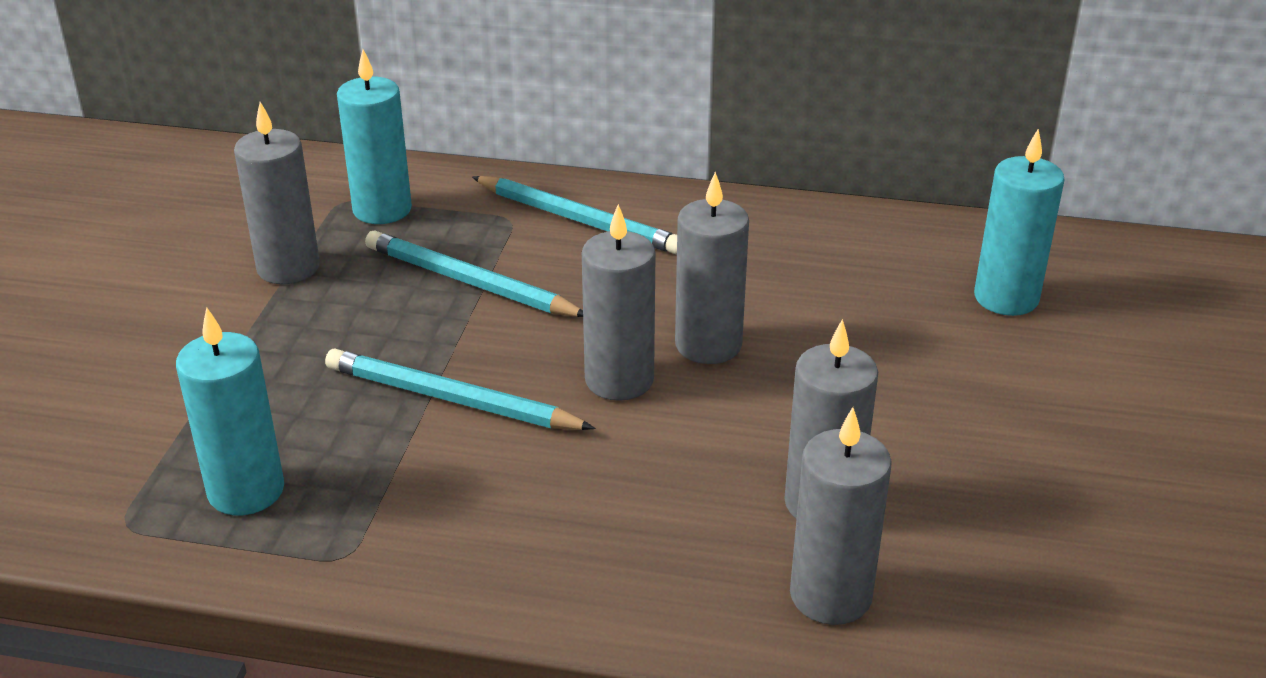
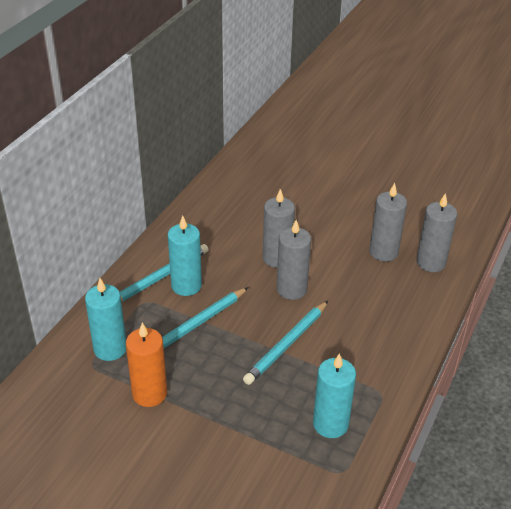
camera: 75 degrees left, 5 degrees up
grey candle [234,102,320,284] -> orange candle [126,323,167,407]
turquoise candle [974,129,1064,316] -> turquoise candle moved to [168,216,202,296]

